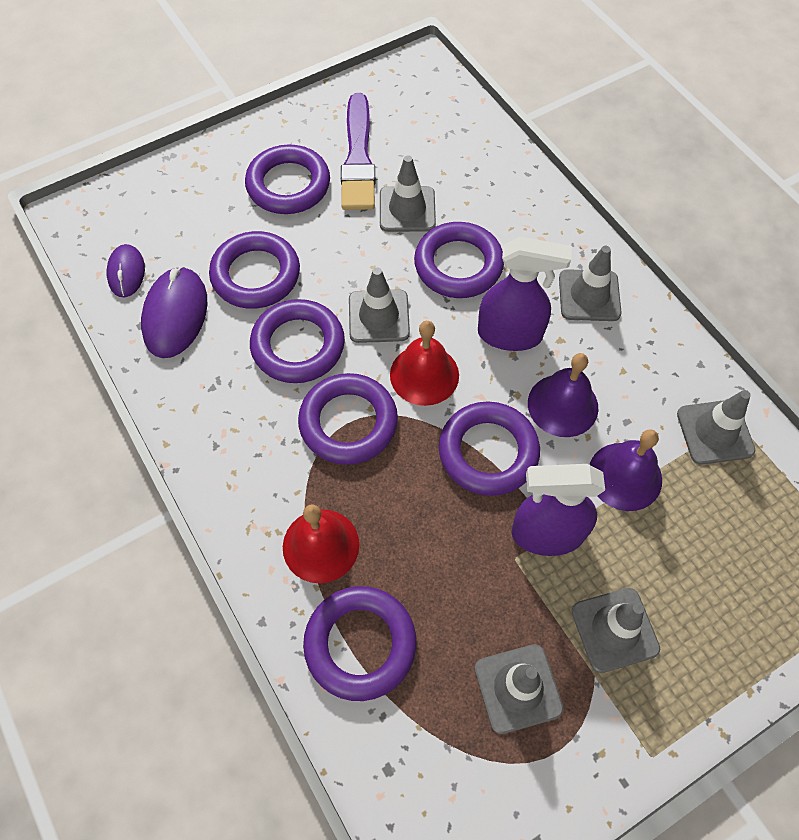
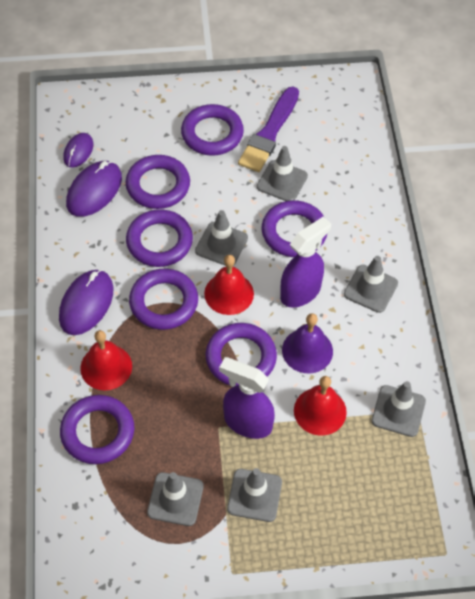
camera: 25 degrees right, 5 degrees down
purple spray bottle [478,237,572,351] -> purple spray bottle turned 75 degrees counterclockwise [280,217,331,308]
purple bell [589,429,662,511] -> red bell [294,376,347,436]
none -> purple mouse [59,270,113,335]

